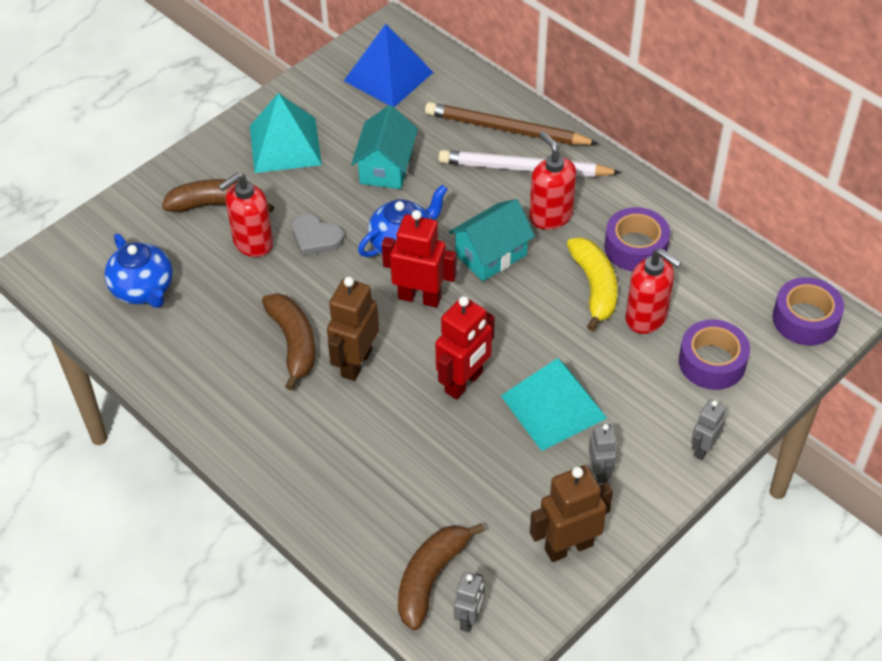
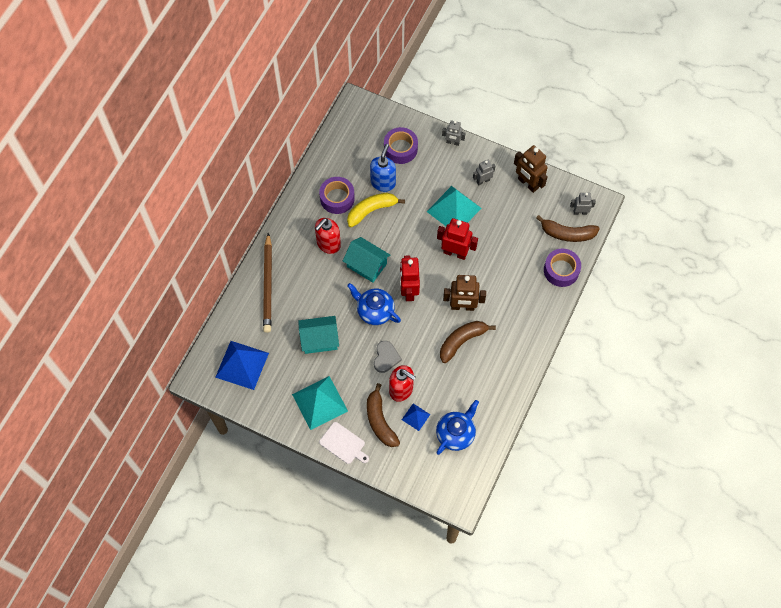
camera: 110 degrees left, 15 degrees up
white pencil [439,150,622,177] -> none
red soap dispenser [625,248,682,334] -> blue soap dispenser [370,144,396,192]
purple tape [773,277,844,346] -> purple tape moved to [544,248,581,287]
none -> white cutting board [319,422,369,464]
none -> blue pyramid [402,404,430,431]

